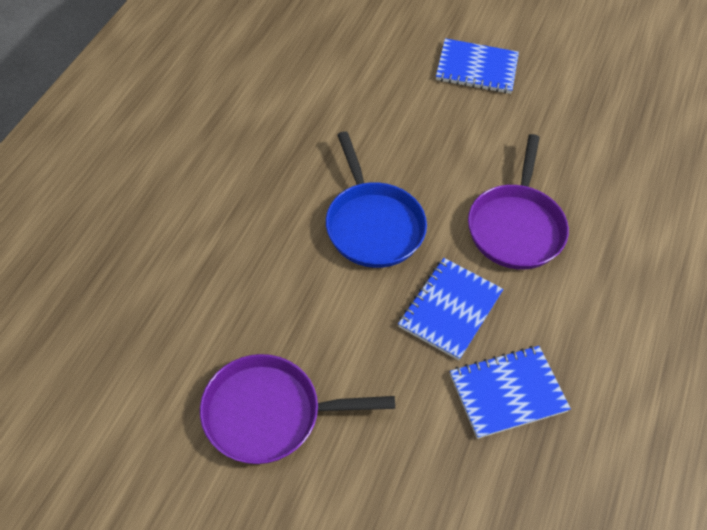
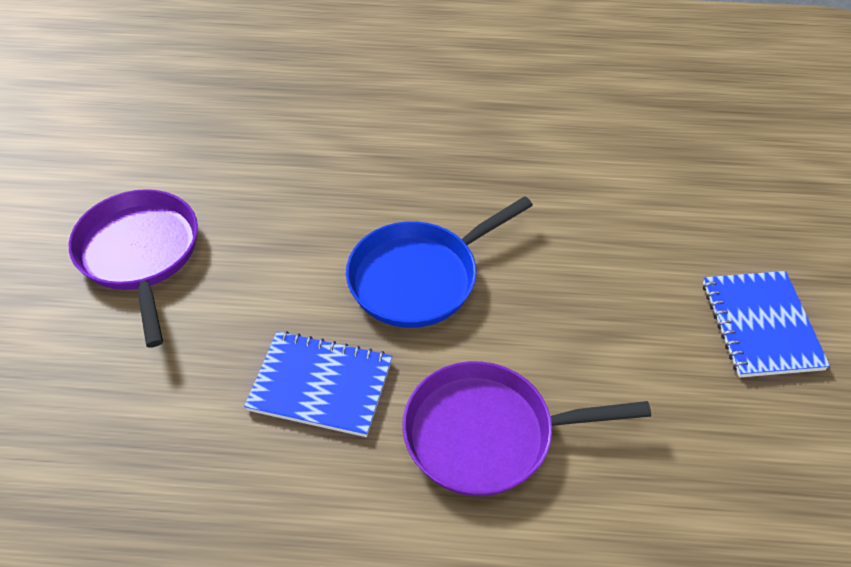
camera: 75 degrees right, 5 degrees down
blue notebook [450,346,571,439] -> none

